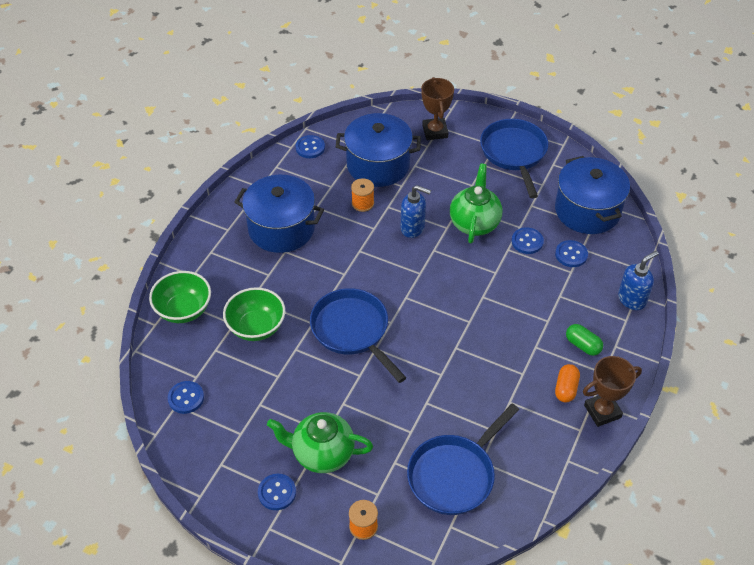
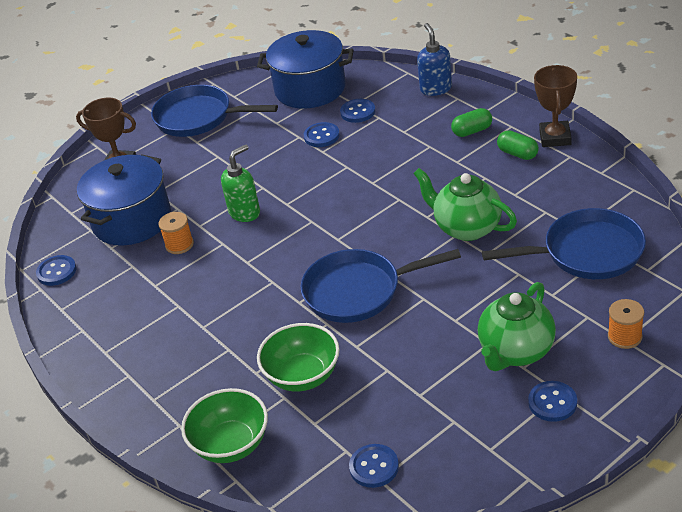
camera: 60 degrees left, 10 degrees down
blue pot [235,175,324,253] -> none
blue soap dispenser [401,185,431,238] -> green soap dispenser [221,144,260,222]
blue pan [407,404,519,515] -> blue pan turned 75 degrees counterclockwise [482,208,646,279]
green teapot [450,164,502,243] -> green teapot moved to [413,168,517,241]
orange capsule [555,364,580,402] -> green capsule [497,130,539,160]

